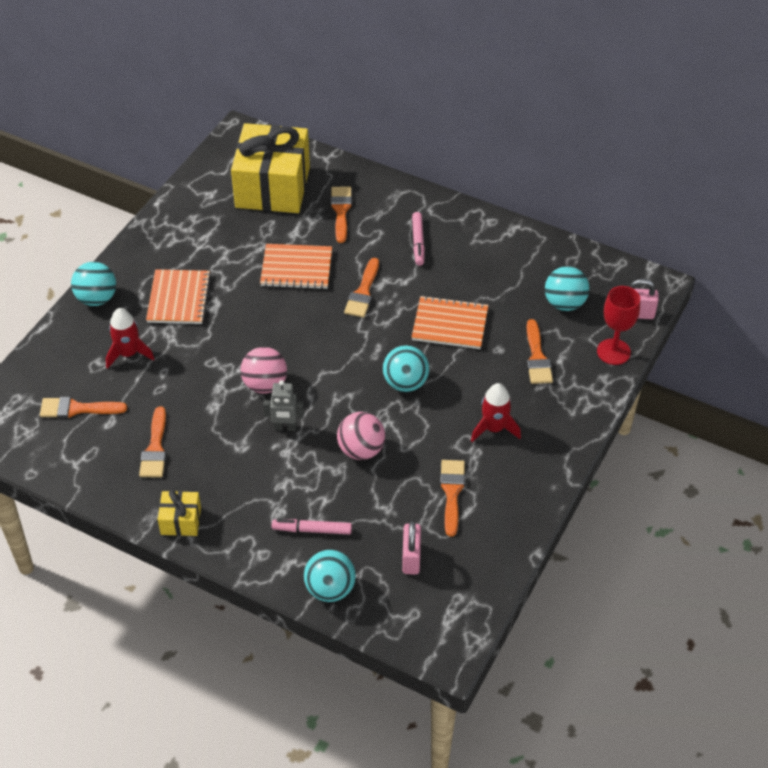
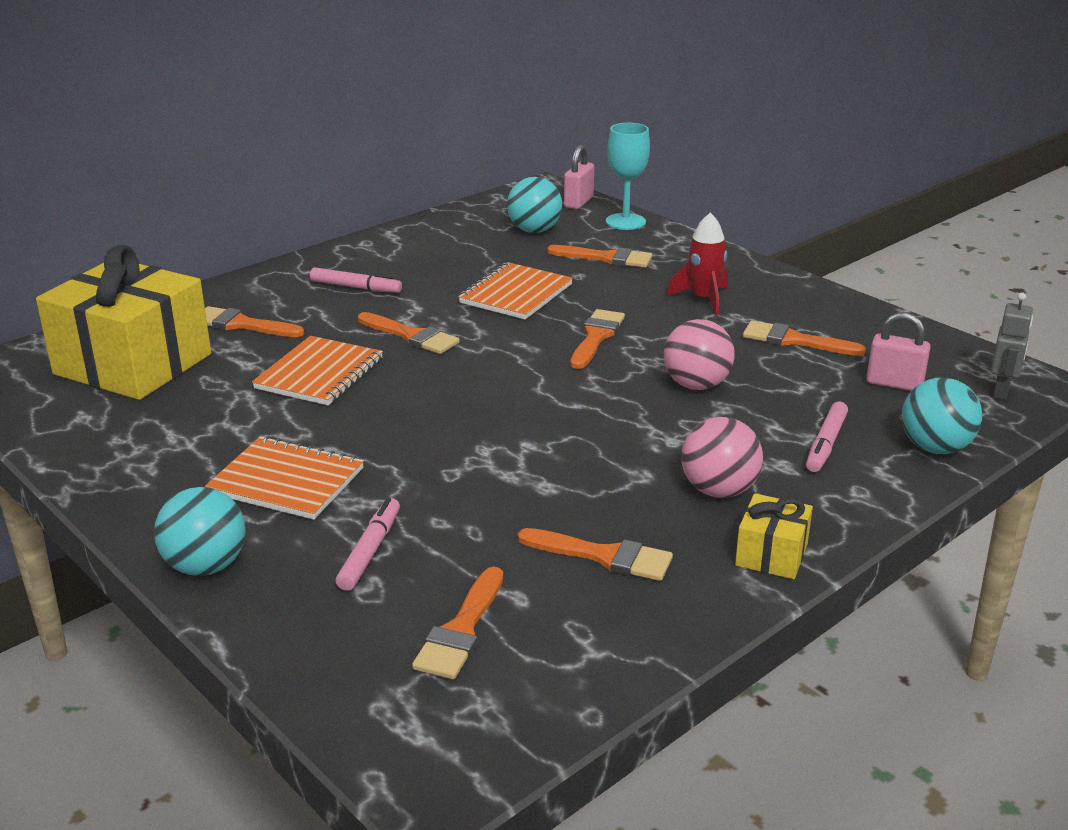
camera: 70 degrees left, 20 degrees down
red rocket [106,308,154,369] -> pink marker [336,498,400,591]
pink ball [240,347,287,394] -> pink ball moved to [681,417,763,498]
grey robot [263,380,304,431] -> grey robot moved to [991,292,1033,400]
turquoise ball [383,345,429,392] -> orange brush [570,309,625,369]
red goblet [597,286,640,365] -> turquoise goblet [606,123,650,230]

